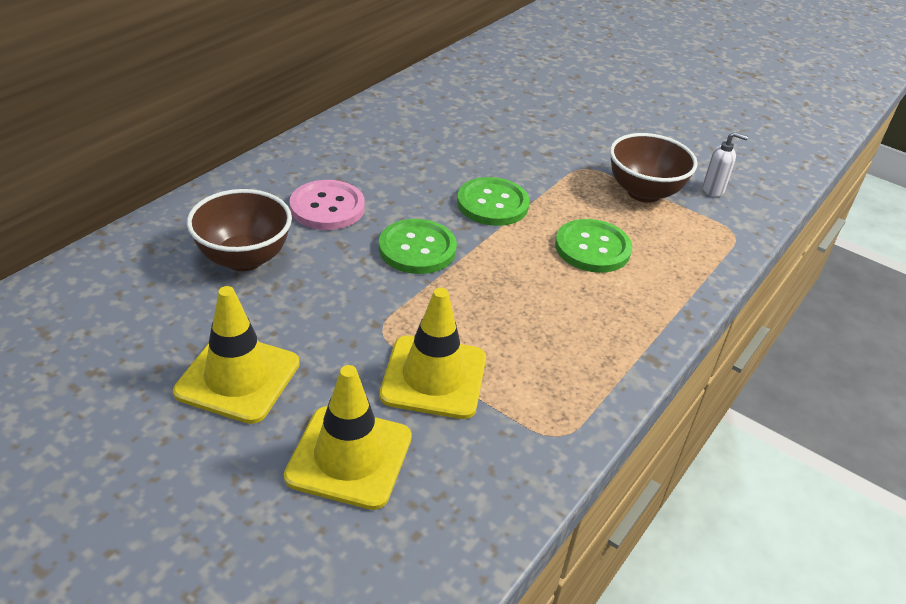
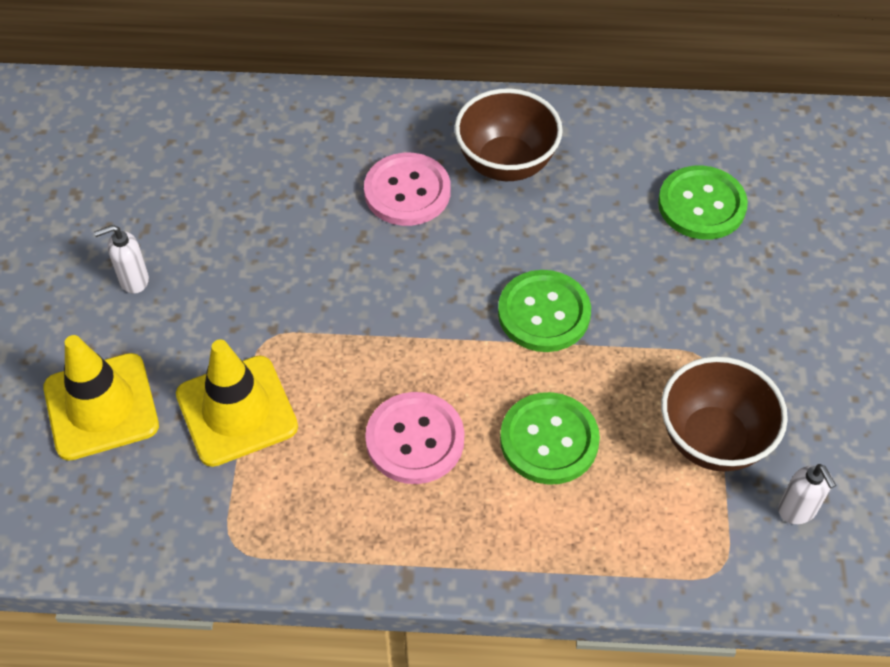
camera: 60 degrees right, 15 degrees up
yellow traffic cone [173,286,300,424] -> white soap dispenser [94,225,149,294]
brown bowl [187,189,292,271] -> brown bowl moved to [454,88,563,181]
green button [379,219,457,274] -> green button moved to [658,165,748,240]
none -> pink button [365,392,464,484]

